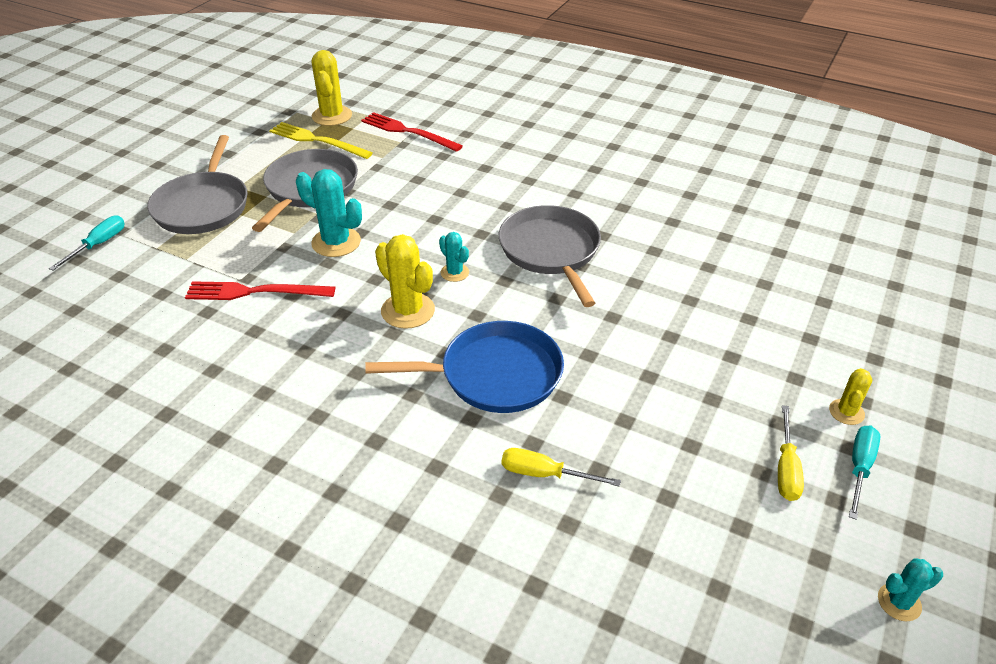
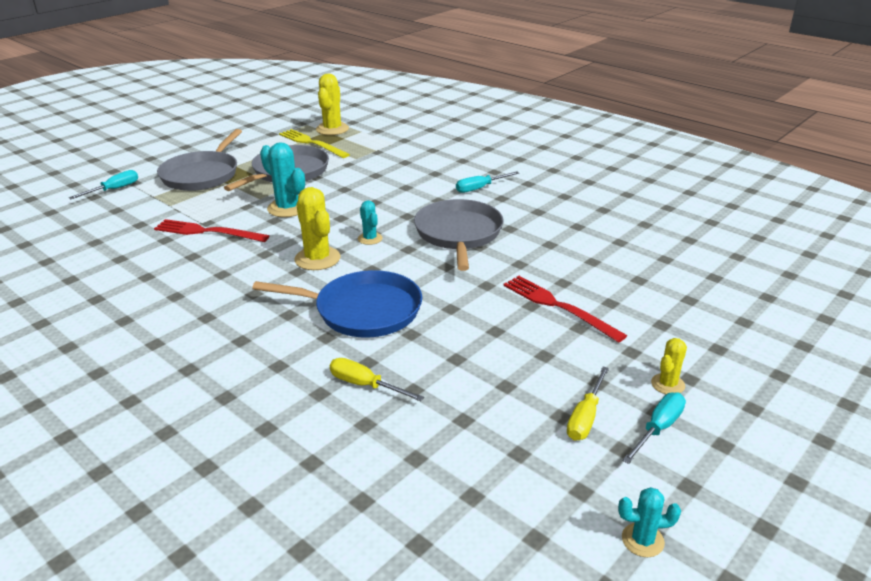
camera: 15 degrees right, 10 degrees down
red fork [361,112,463,152] -> red fork moved to [503,276,627,343]
none -> turquoise screwdriver [456,172,519,193]

